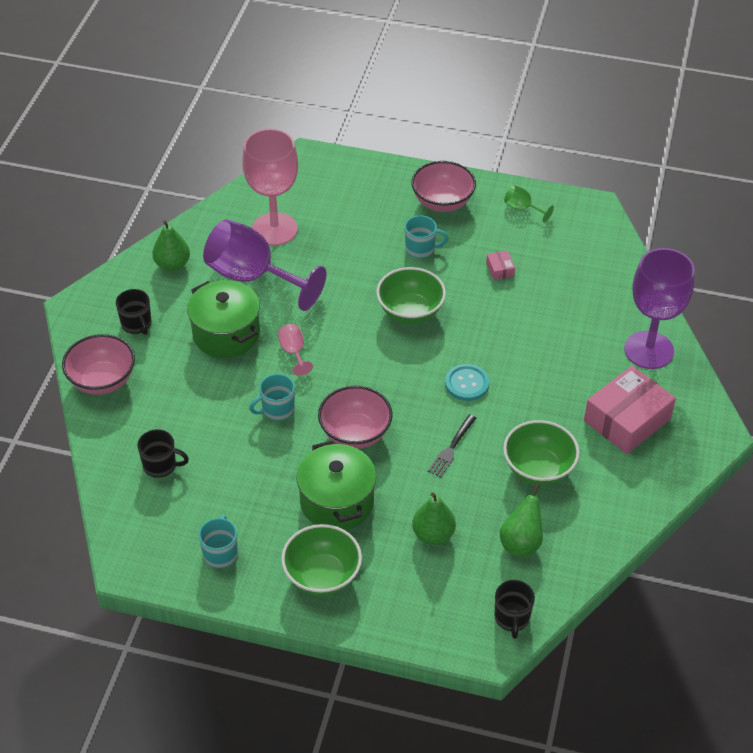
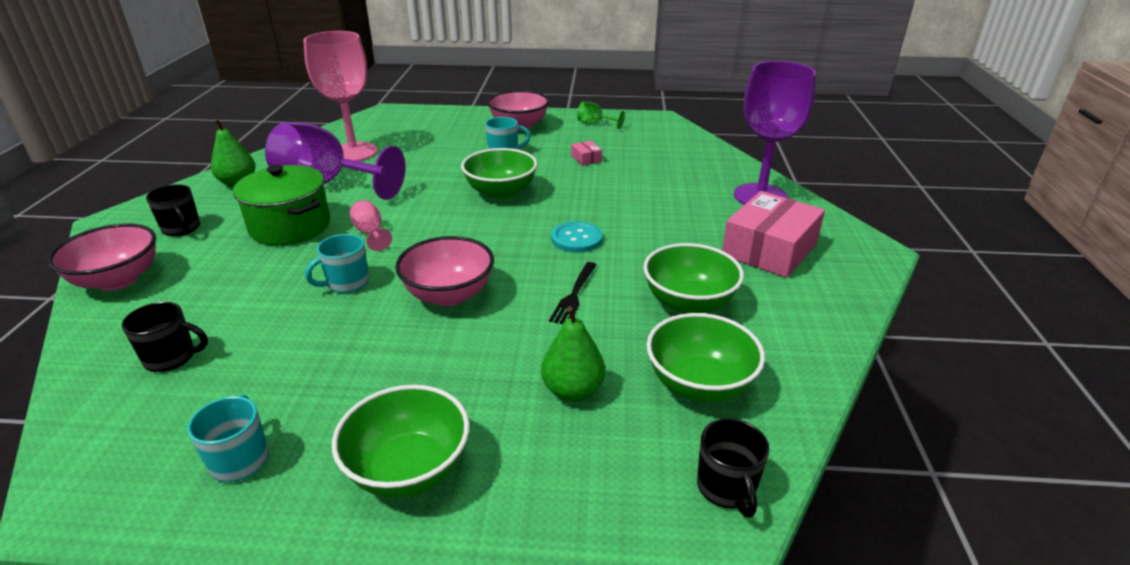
camera: 10 degrees left, 15 degrees down
green pot [297,440,376,530] -> none
green pear [500,484,543,557] -> green bowl [646,313,765,402]

